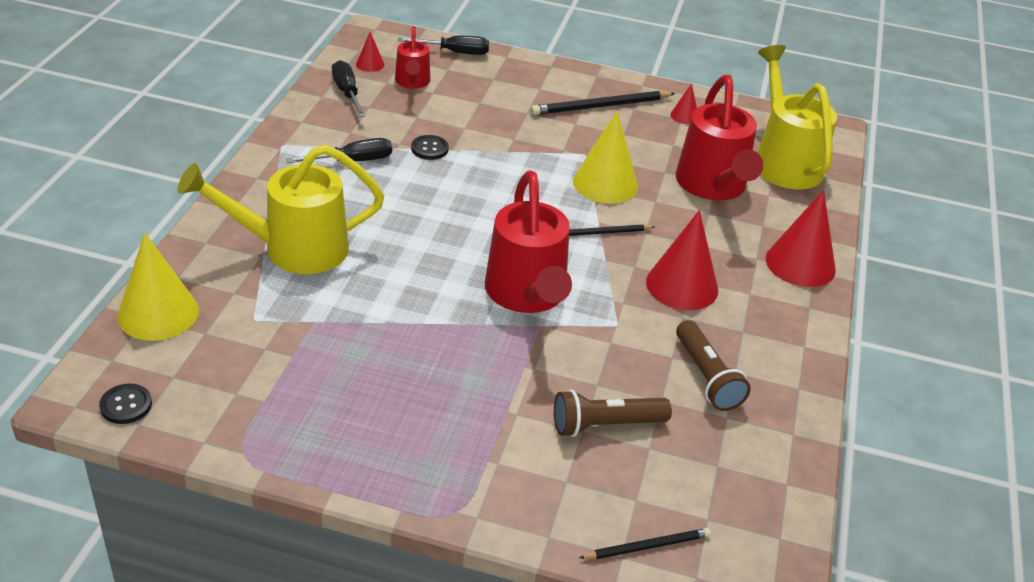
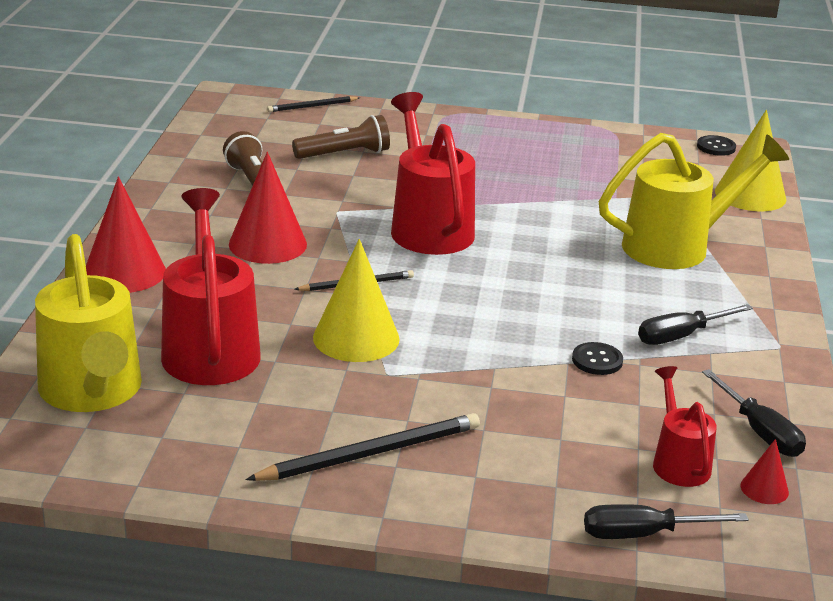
camera: 175 degrees right, 10 degrees down
red cone [671,84,697,124] -> none

